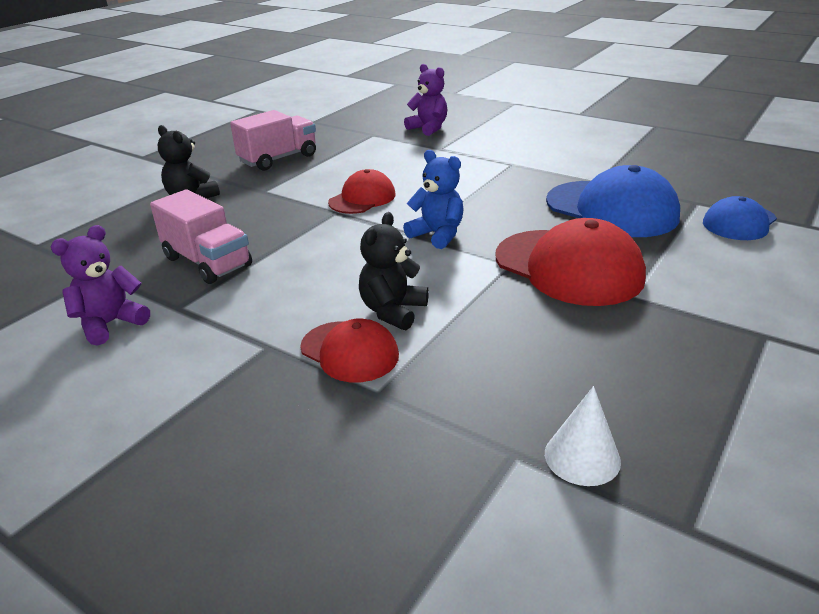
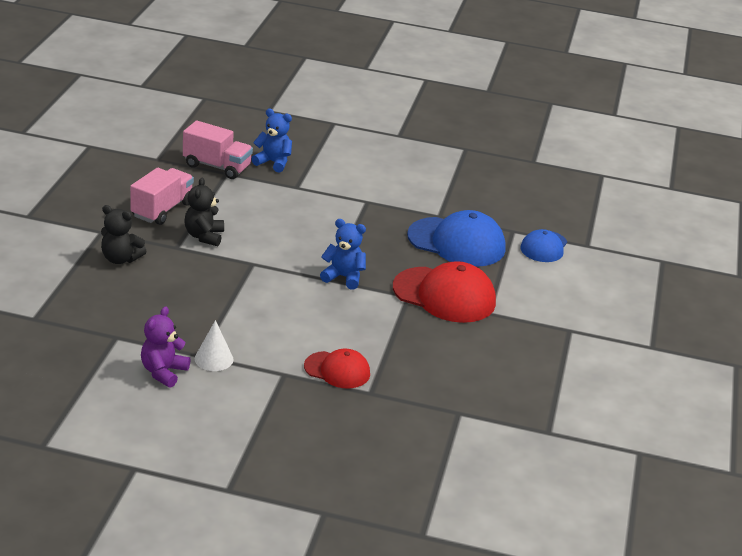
camera: 25 degrees left, 0 degrees up
pink truck [150,189,252,284] -> pink truck moved to [183,121,253,179]
red cap [328,169,396,214] -> none
black teddy bear [359,212,429,330] -> black teddy bear moved to [184,178,224,246]
purple teddy bear [404,64,447,136] -> blue teddy bear [251,109,292,172]
white cone [545,386,621,486] -> white cone moved to [195,320,233,371]

